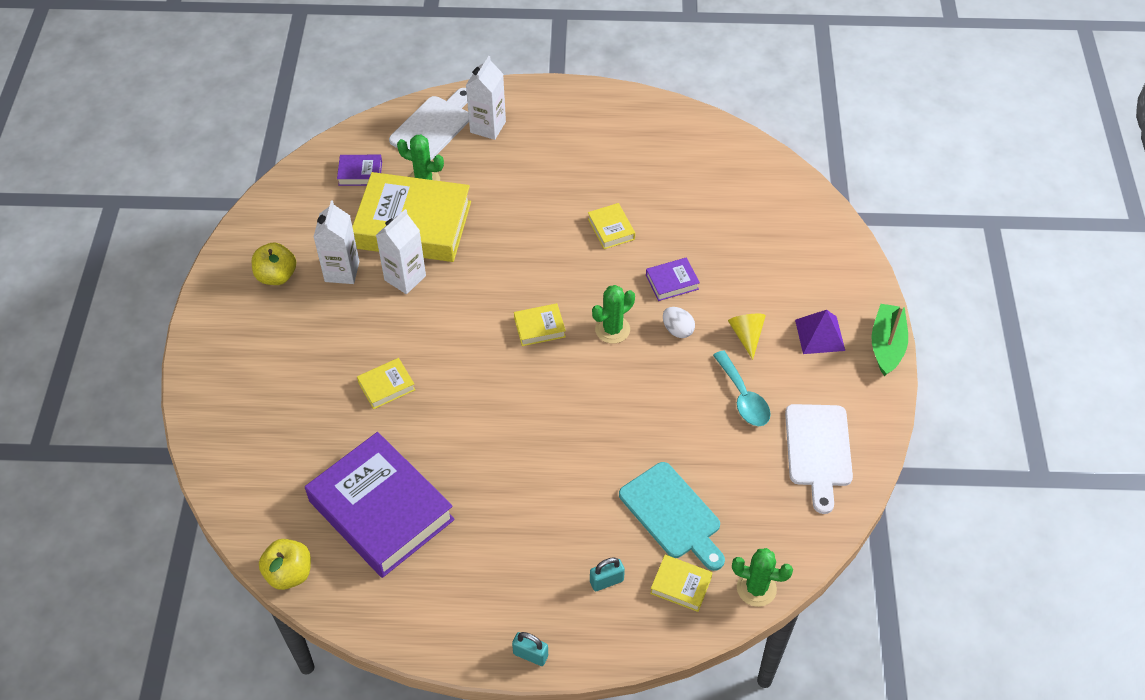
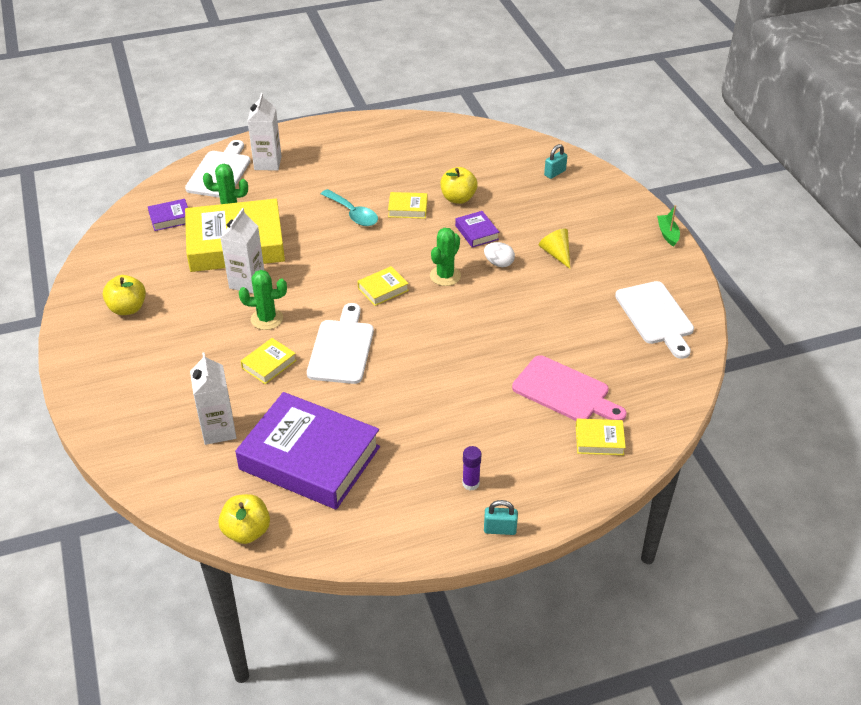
camera: 20 degrees left, 10 degrees down
white carton [314,201,359,284] -> white carton moved to [190,353,236,445]
yellow book [588,203,635,249] -> yellow book turned 45 degrees counterclockwise [388,192,427,219]
turquoise padlock [590,557,625,591] -> turquoise padlock moved to [544,144,567,179]
turquoise cutting board [619,462,725,571] -> pink cutting board [512,355,627,421]
purple book [646,257,700,301] -> purple book turned 75 degrees counterclockwise [455,211,499,248]
turquoise spoon [713,350,771,426] -> turquoise spoon moved to [321,189,378,226]
green cactus [732,548,793,607] -> green cactus moved to [239,270,287,330]
purple pyramid [795,310,845,354] -> none
green boat [871,304,908,376] -> green boat [657,205,680,247], size x0.62
none -> white cutting board [307,303,374,384]
none -> yellow apple [440,167,478,204]
none -> purple glue stick [462,446,481,490]

